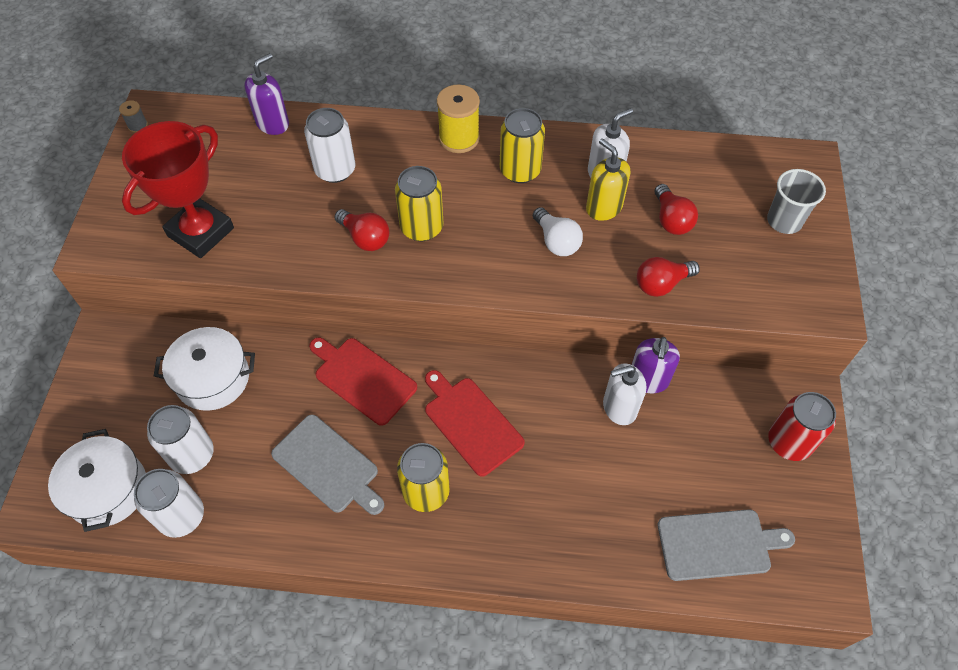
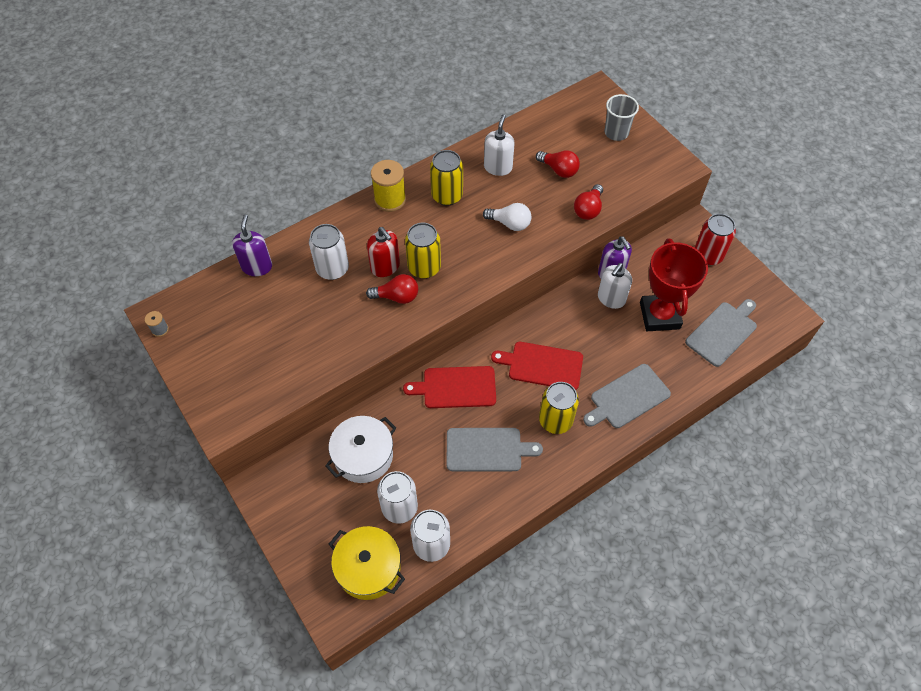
camera: 40 degrees left, 0 degrees up
white pot [48,429,146,532] -> yellow pot [329,526,405,600]
red trophy [122,121,234,258] -> red trophy moved to [640,238,708,331]
yellow soap dispenser [586,138,630,221] -> none
none -> red soap dispenser [367,227,400,277]
none -> grey cutting board [583,364,671,428]

